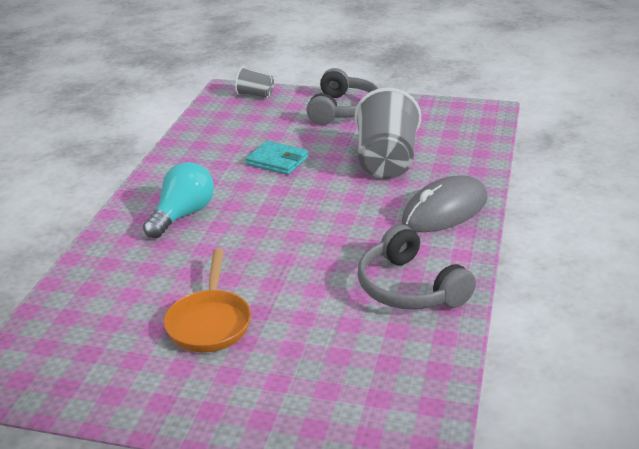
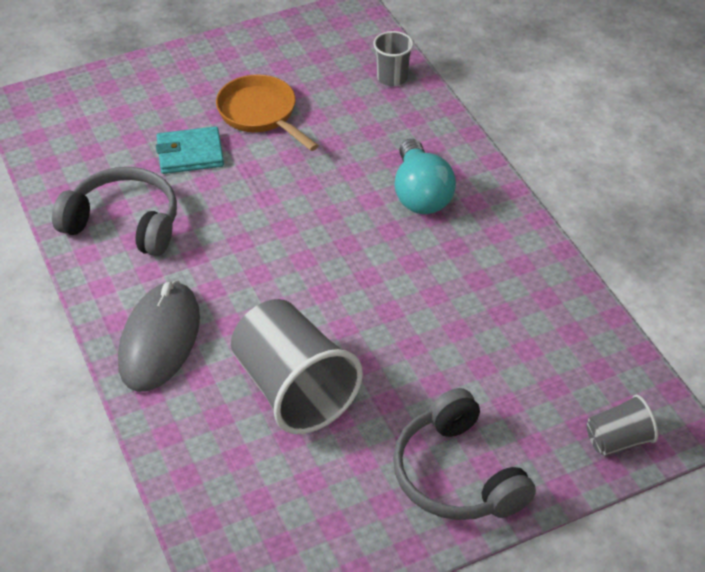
camera: 140 degrees right, 15 degrees up
turquoise wallet [246,141,308,175] -> turquoise wallet moved to [156,126,224,174]
none -> grey cup [373,31,413,86]

